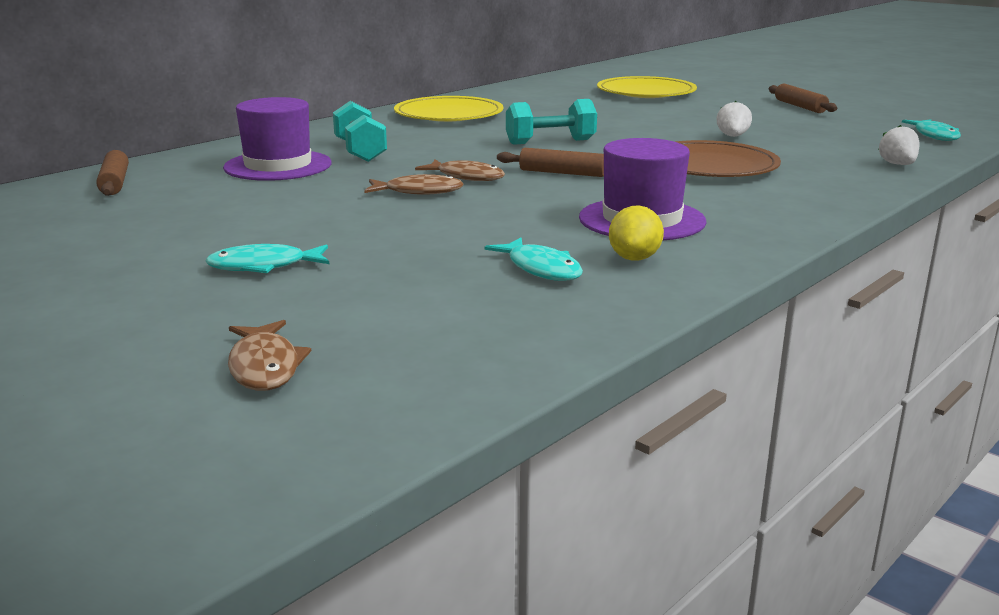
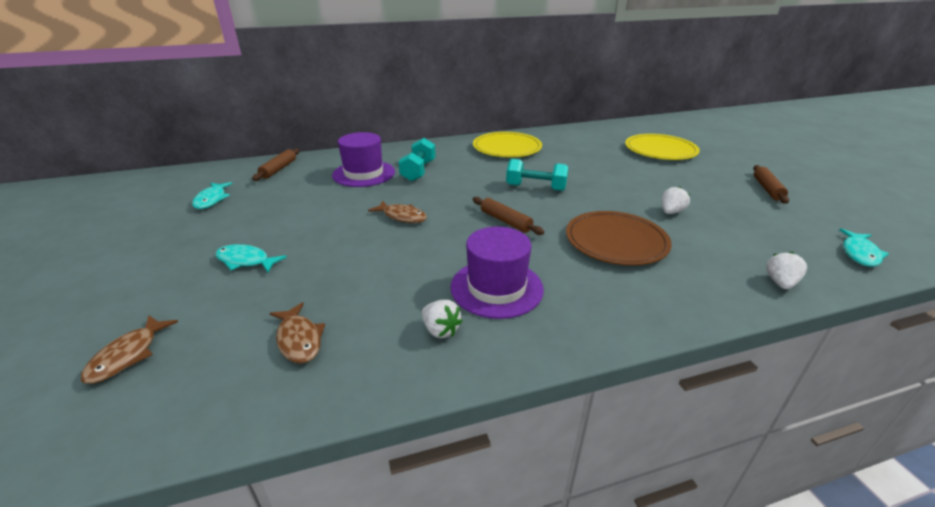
camera: 30 degrees right, 10 degrees up
brown fish [415,159,505,181] -> brown fish moved to [270,302,325,364]
turquoise fish [485,238,583,281] -> turquoise fish moved to [192,182,233,209]
yellow lemon [609,205,664,261] -> white strawberry [422,300,462,338]

